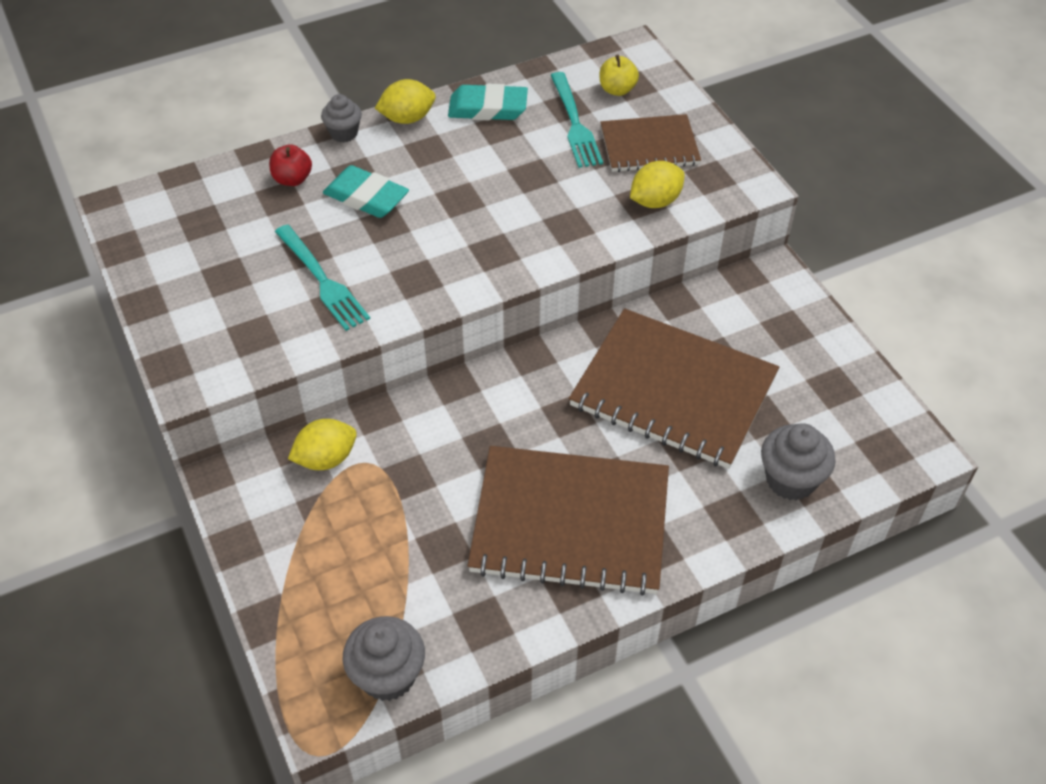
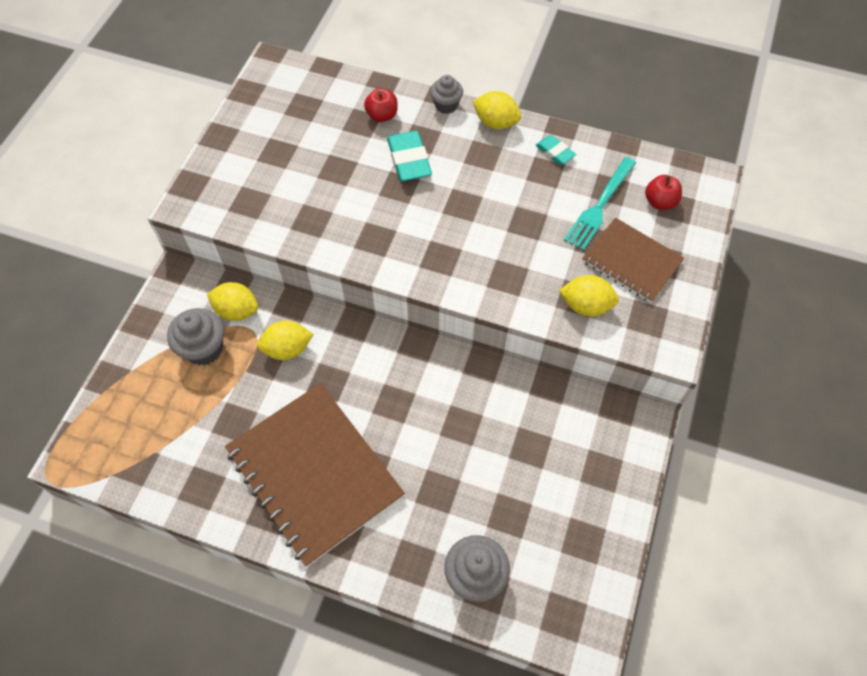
camera: 45 degrees right, 10 degrees up
turquoise fork [275,224,370,331] -> none
grey cupcake [342,616,425,701] -> grey cupcake moved to [167,308,224,365]
turquoise eraser [448,84,528,120] -> turquoise eraser [535,135,576,165], size x0.59
brown notebook [569,308,779,469] -> none
yellow apple [600,55,639,96] -> red apple [645,175,682,210]
none -> yellow lemon [257,321,313,360]

